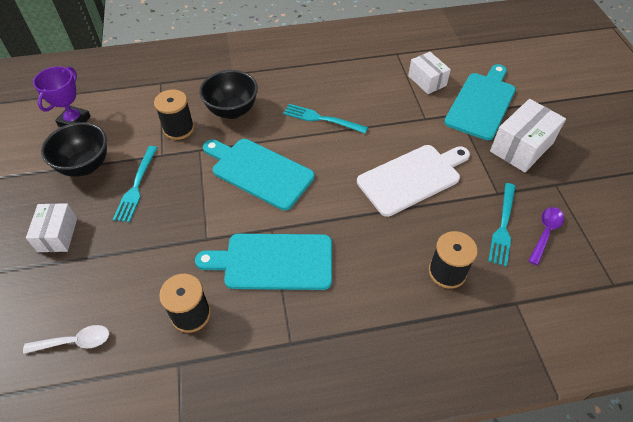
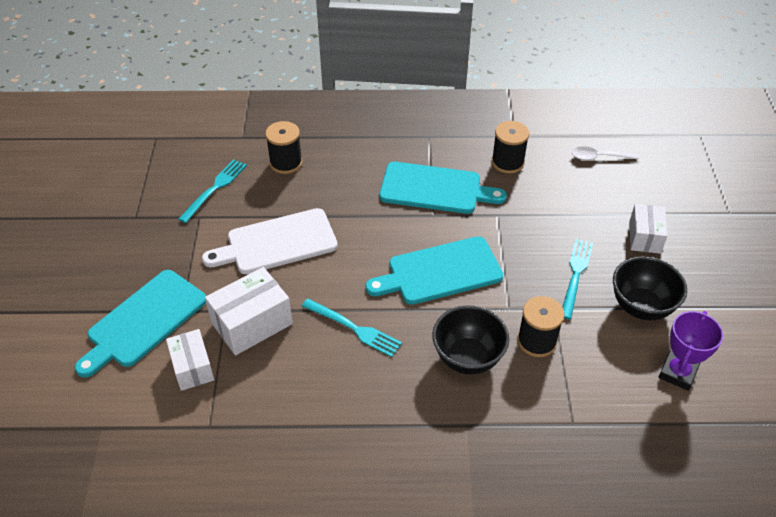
camera: 170 degrees left, 5 degrees down
turquoise cutting board [203,139,315,210] -> turquoise cutting board turned 120 degrees clockwise [366,236,503,305]
white box [490,99,566,172] -> white box moved to [205,267,293,355]
purple spoon [529,207,564,265] -> none

